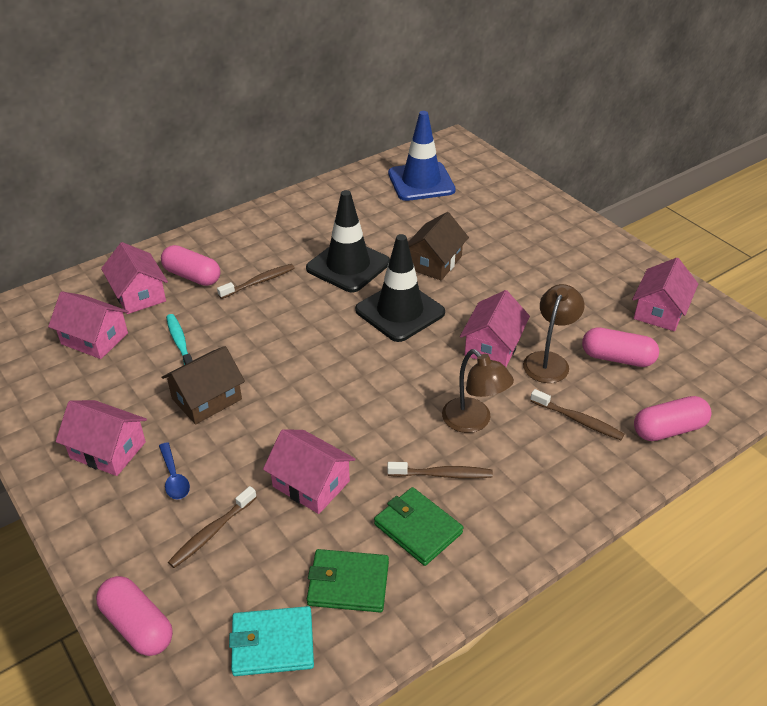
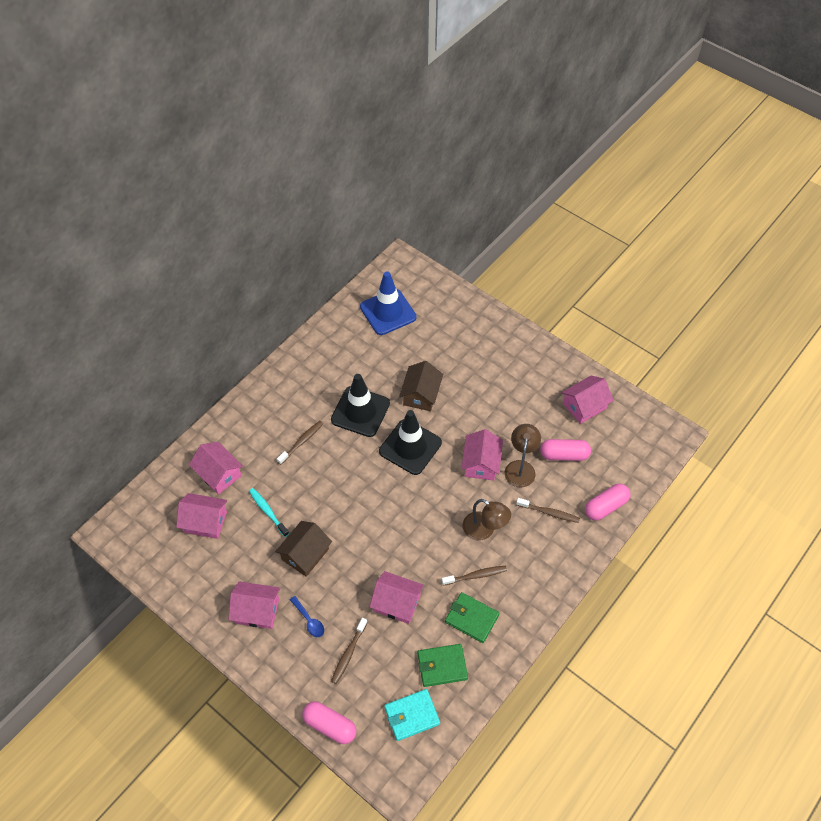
camera: 15 degrees left, 15 degrees up
pink capsule [161,245,220,286] -> none
pink house [632,258,698,331] -> pink house turned 45 degrees clockwise [561,375,614,424]

